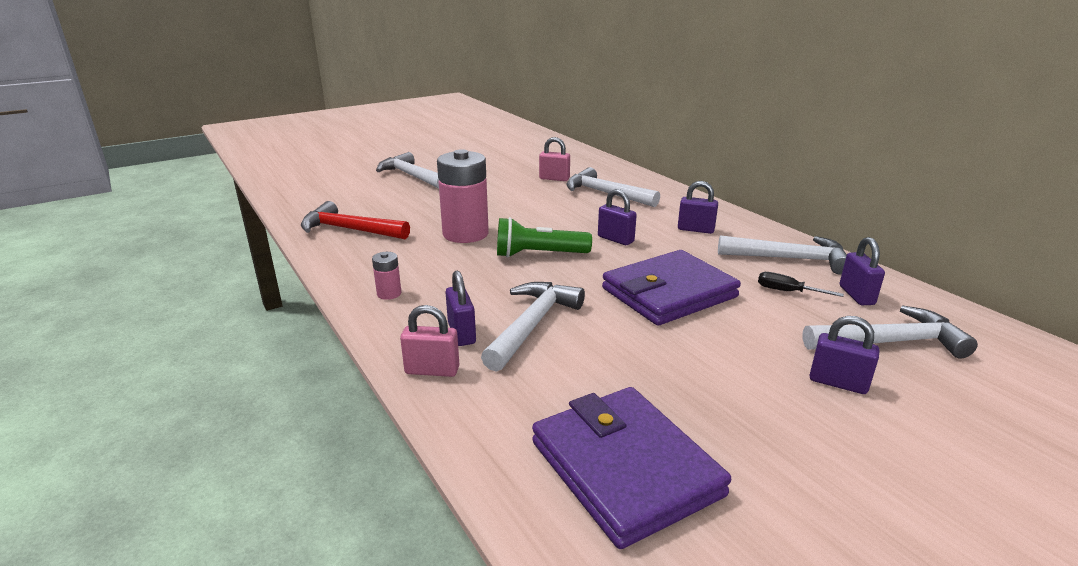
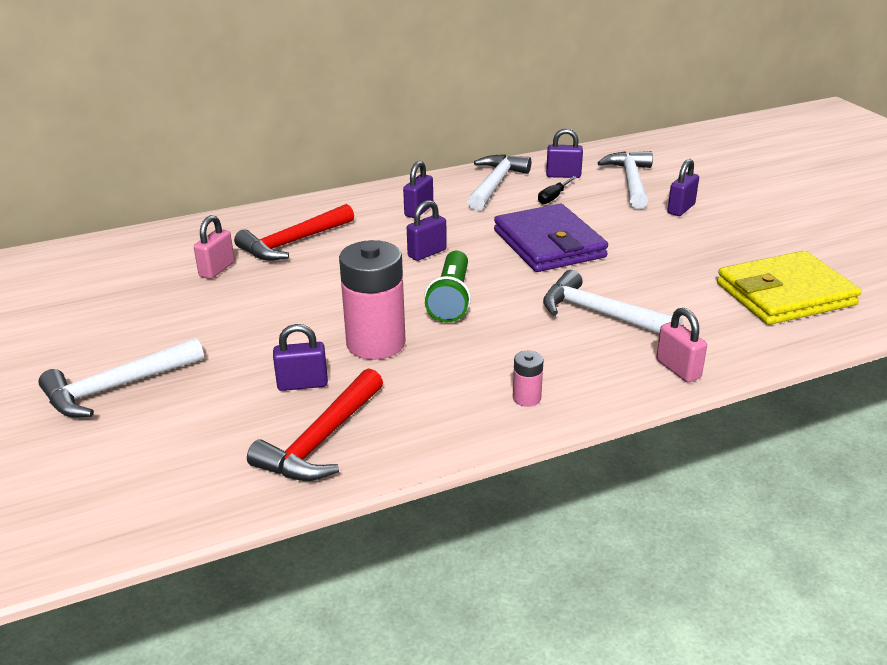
camera: 80 degrees left, 5 degrees up
pink padlock [400,305,460,377] -> pink padlock turned 45 degrees counterclockwise [656,308,707,382]
purple padlock [446,270,476,346] -> purple padlock moved to [273,324,328,391]
purple wallet [532,387,731,549] -> yellow wallet [717,251,861,325]
white hammer [566,167,660,207] -> red hammer [234,204,354,261]

